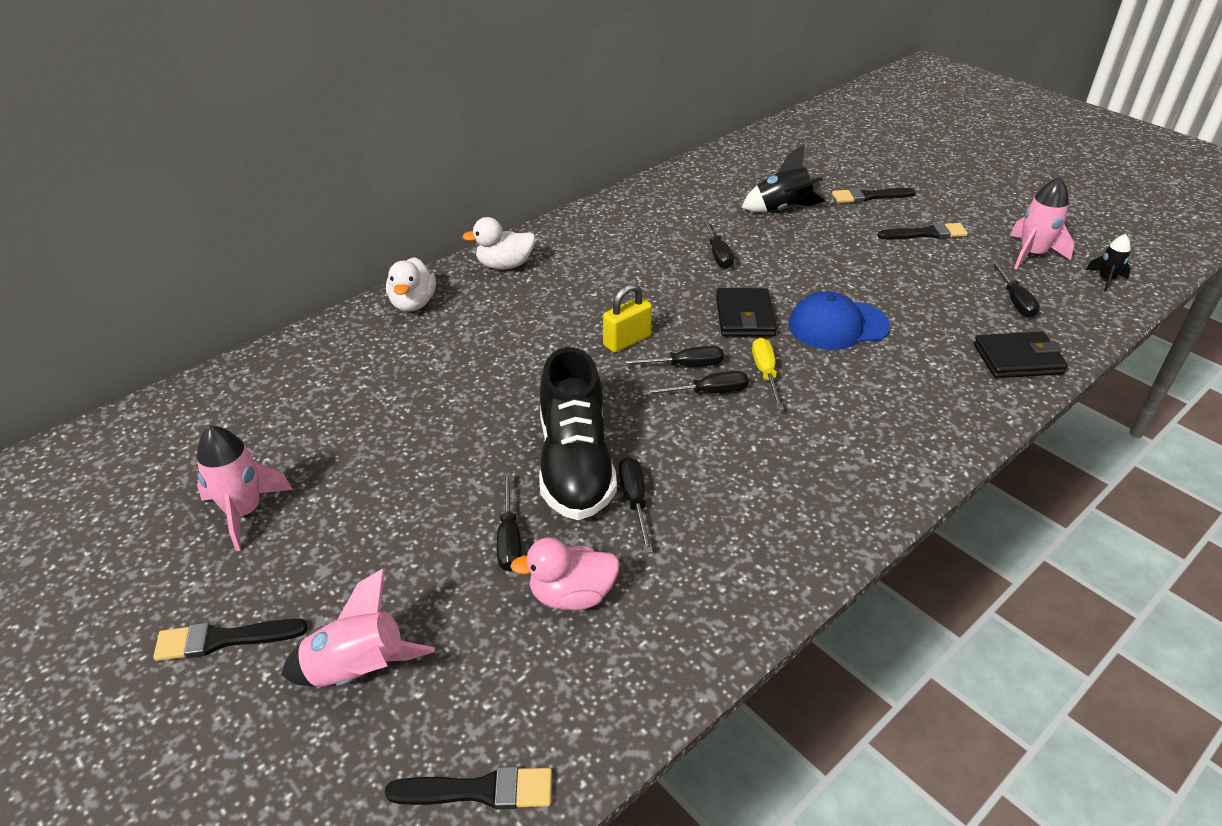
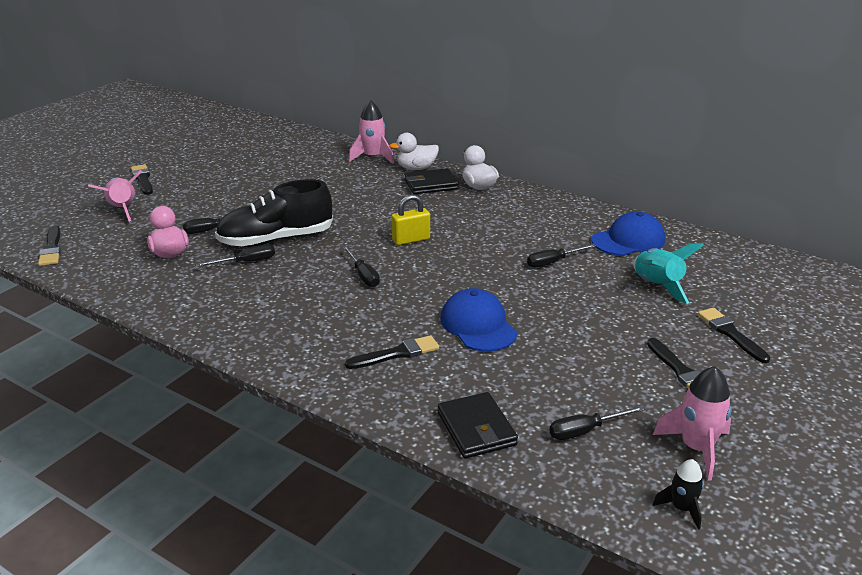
camera: 75 degrees right, 10 degrees down
pink rocket [196,426,293,551] -> pink rocket moved to [349,100,394,164]
yellow padlock [603,284,652,353] -> yellow padlock turned 60 degrees counterclockwise [391,195,430,245]
black screwdriver [620,346,724,367] -> none
black wallet [716,288,777,336] -> black wallet moved to [405,168,459,194]
black rocket [741,144,825,212] -> turquoise rocket [633,243,704,304]
yellow screwdriver [752,338,784,410] -> none
none -> black brush [345,335,439,369]
none -> blue cap [592,211,665,256]

